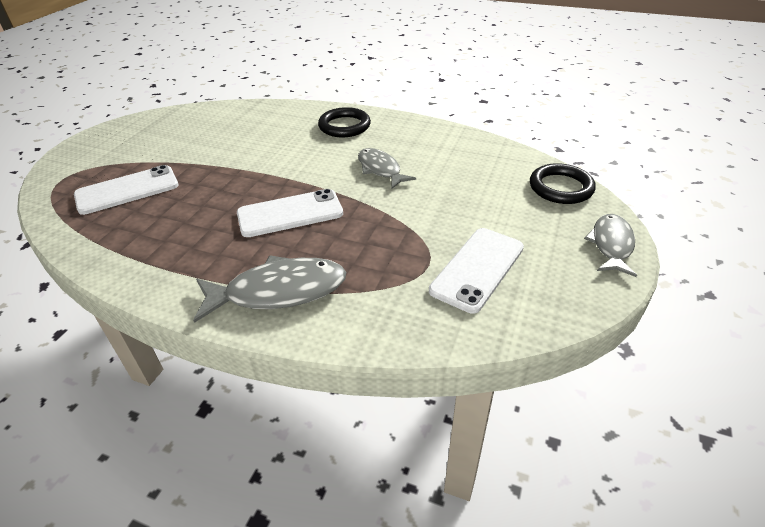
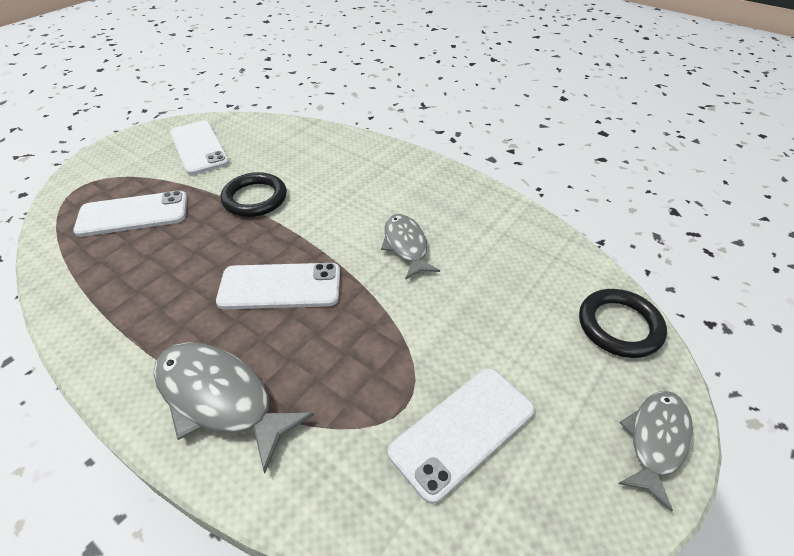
camera: 15 degrees right, 5 degrees up
grey fish [193,255,346,323] -> grey fish turned 150 degrees counterclockwise [153,342,314,473]
black ring [318,107,371,137] -> black ring moved to [221,172,287,217]
none -> white phone [170,121,229,175]

